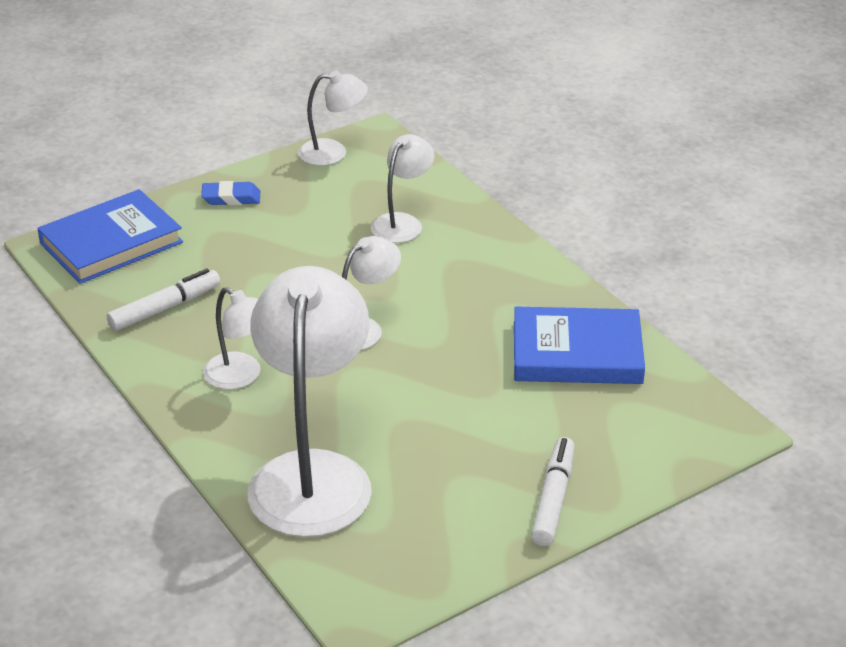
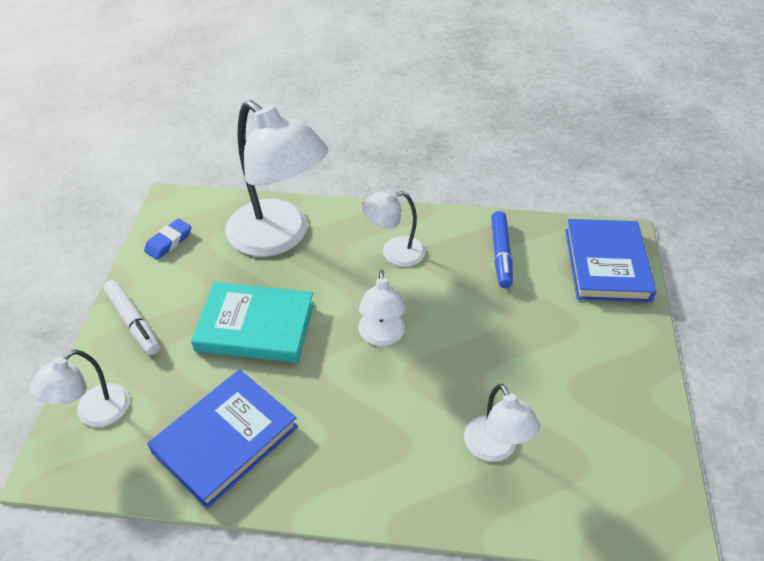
camera: 130 degrees right, 10 degrees up
white marker [107,269,220,331] -> blue marker [491,211,513,288]
blue eraser [201,181,260,205] -> blue eraser moved to [144,219,191,260]
white lamp [298,70,368,166] -> white lamp moved to [30,349,130,427]
none -> turquoise book [191,282,314,363]

